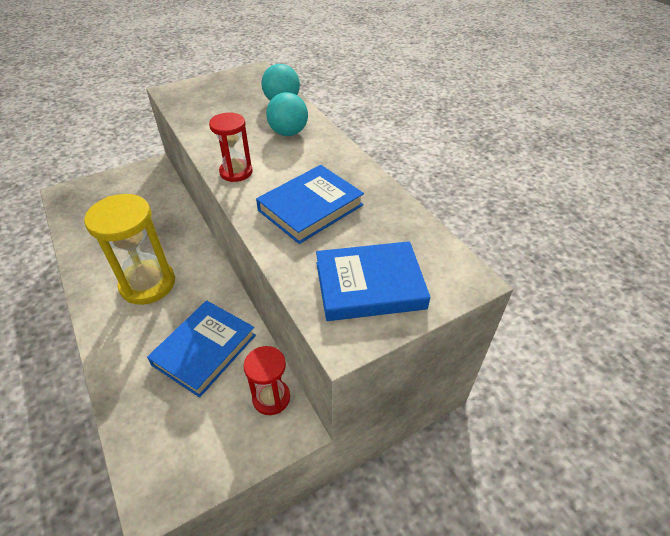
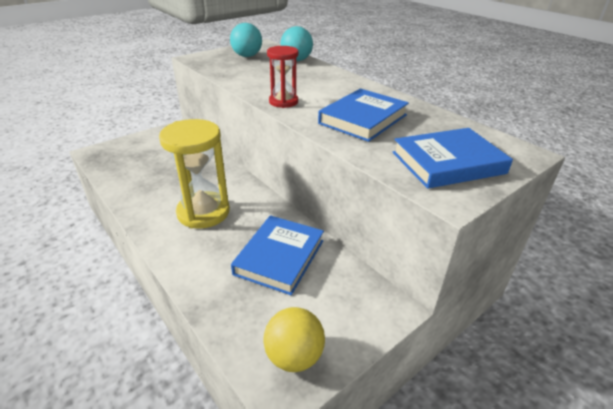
camera: 10 degrees left, 10 degrees down
red hourglass [244,346,290,415] -> none
turquoise ball [266,92,308,136] -> turquoise ball moved to [230,23,262,57]
none -> yellow ball [263,307,325,372]

